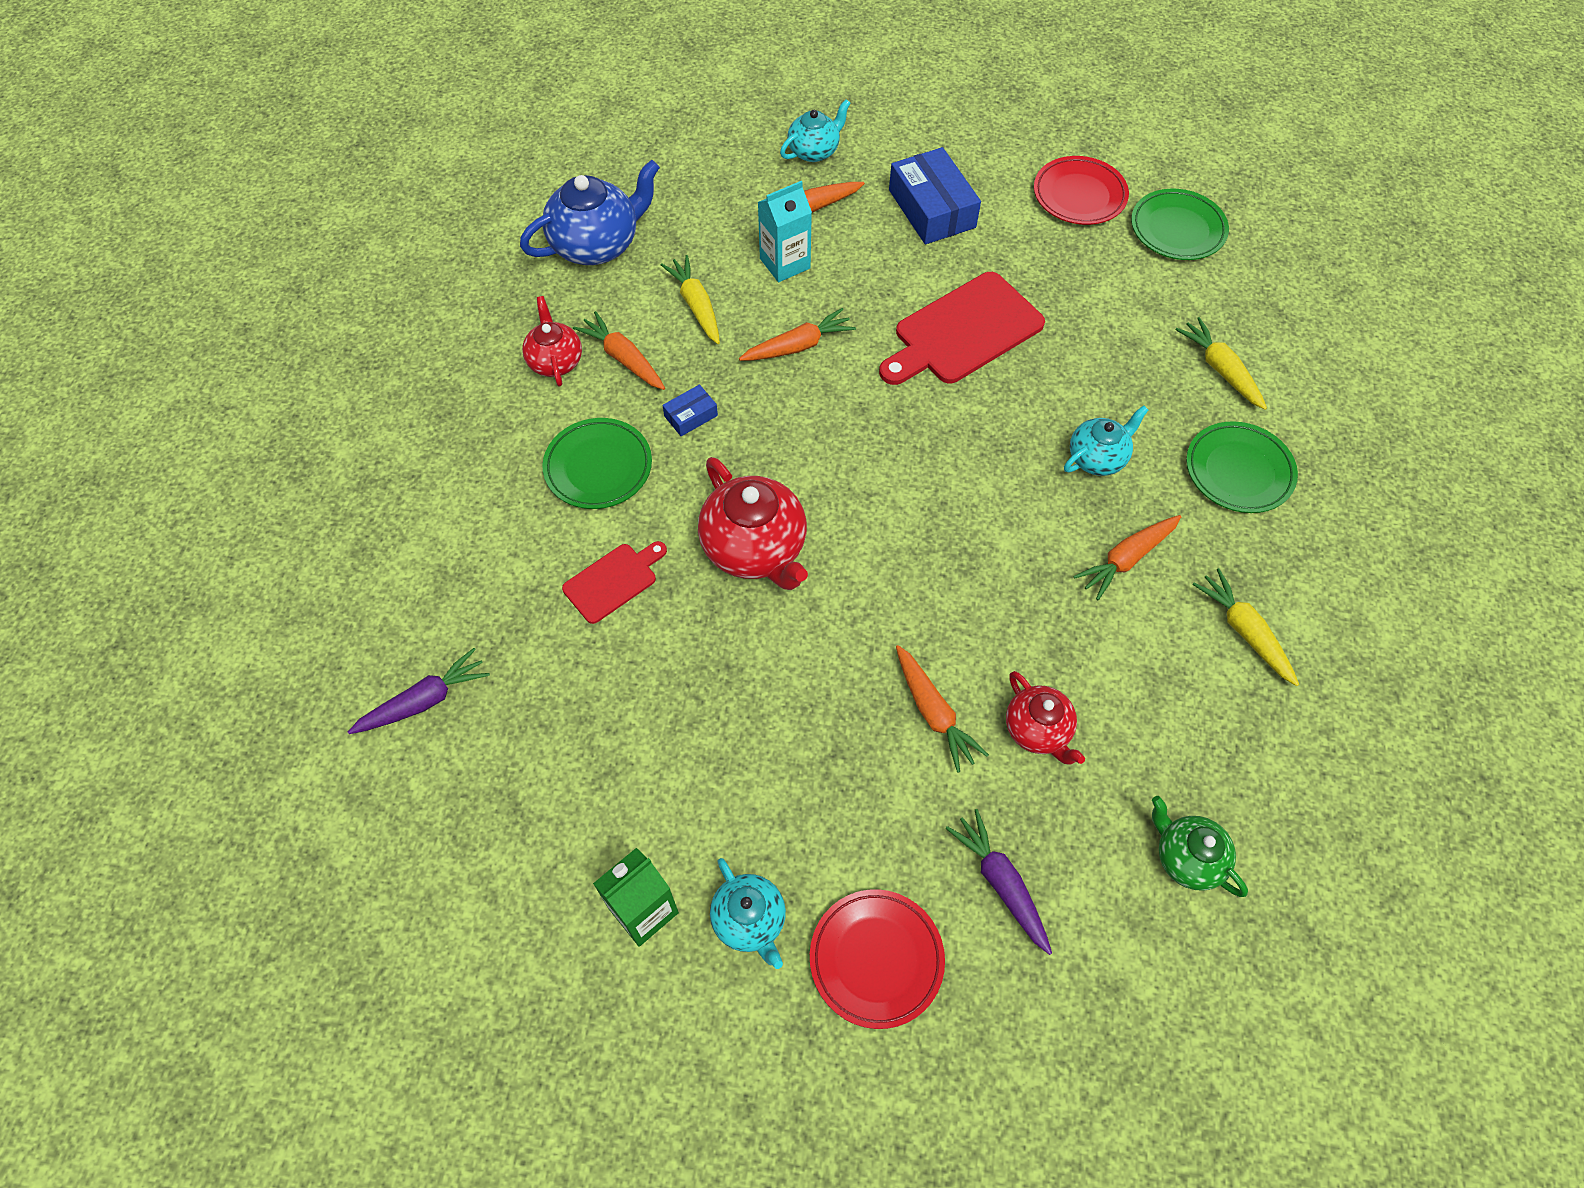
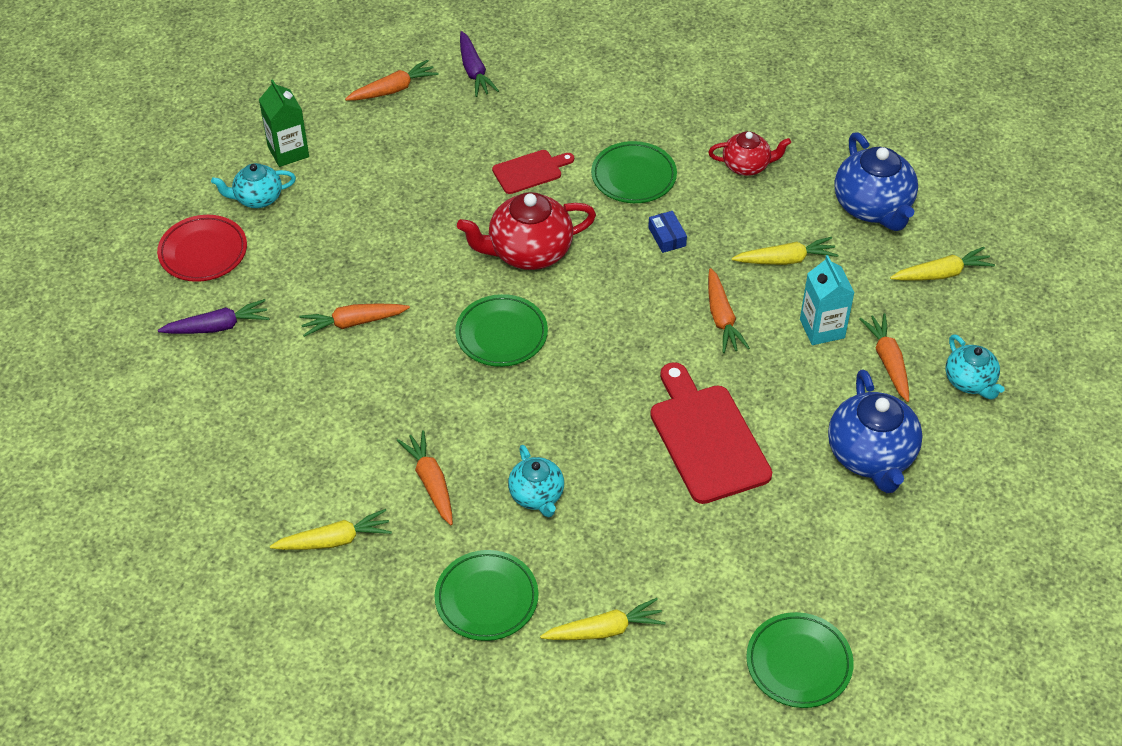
camera: 105 degrees right, 10 degrees down
red cutting board [562,541,667,624] -> red cutting board turned 90 degrees counterclockwise [492,150,574,194]
orange carrot [573,311,665,390] -> orange carrot moved to [345,60,439,101]
blue box [889,147,981,244] -> blue teapot [828,370,923,493]
red teapot [1006,671,1085,765] -> none
red plate [1034,156,1129,225] -> none
green teapot [1152,796,1248,897] -> none
none -> green plate [455,294,548,367]
none -> yellow carrot [890,247,995,281]

